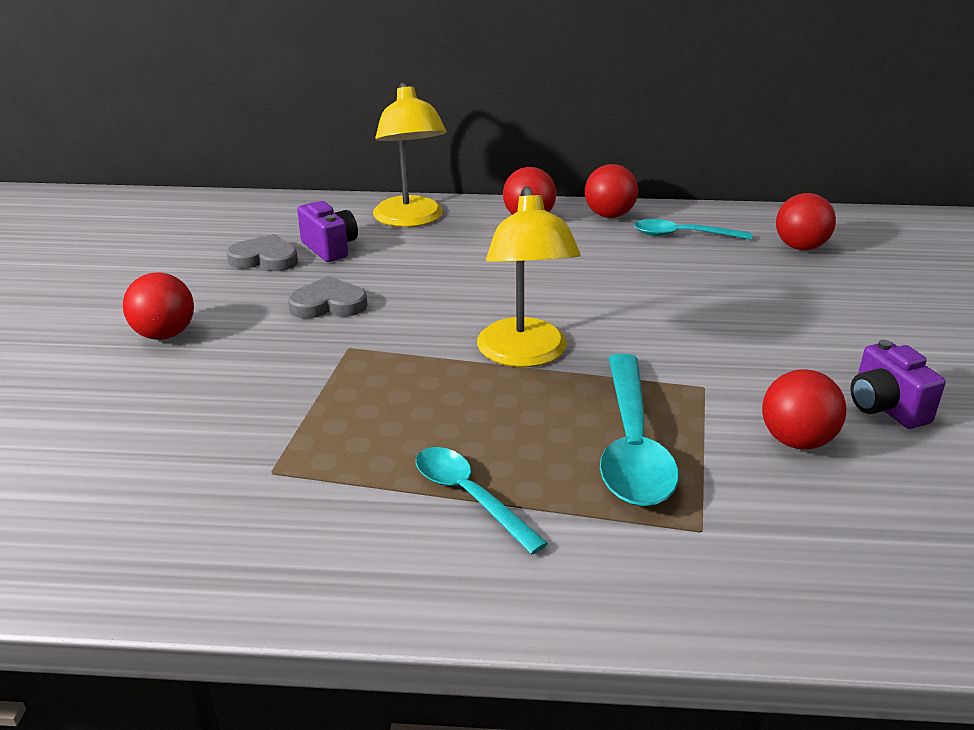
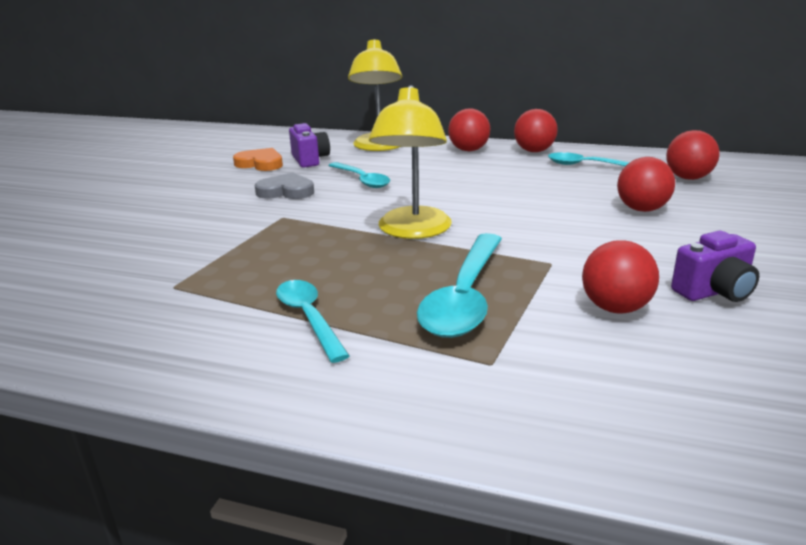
camera: 15 degrees right, 5 degrees down
red ball [123,272,194,340] -> red ball moved to [617,157,675,212]
grey heart [226,234,298,271] -> orange heart [233,148,283,171]
purple camera [850,340,946,429] -> purple camera turned 105 degrees counterclockwise [671,231,759,302]
none -> turquoise spoon [328,162,390,188]

